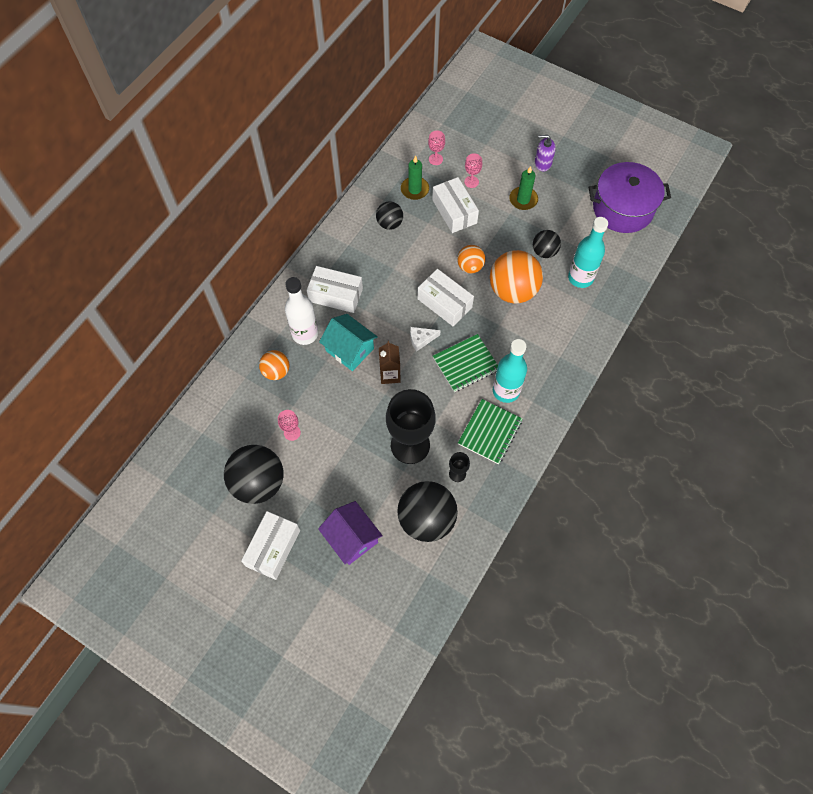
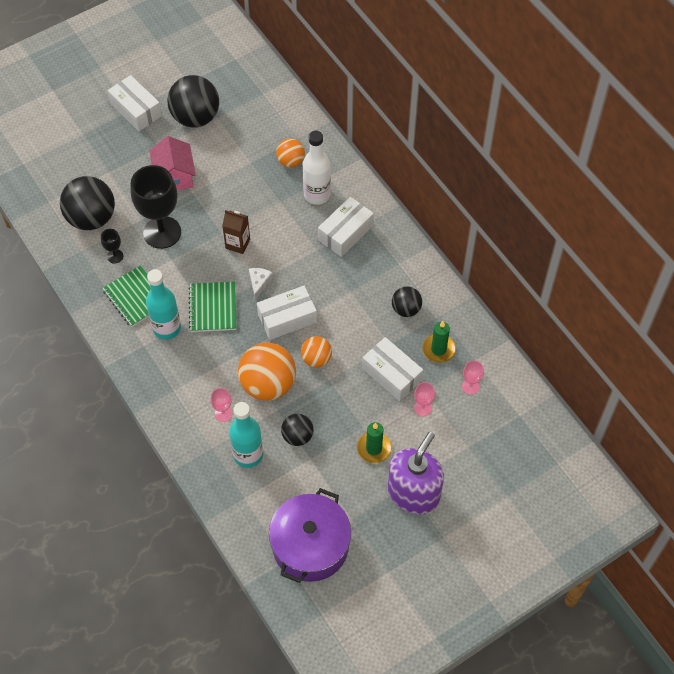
camera: 115 degrees right, 5 degrees down
pink goblet [278,410,301,441] -> pink goblet moved to [211,388,232,422]
purple house [318,501,383,565] -> none
turquoise house [319,314,378,371] -> none
white box [432,177,479,233] -> white box turned 45 degrees clockwise [362,337,423,401]
purple soap dispenser [535,135,556,171] -> purple soap dispenser [388,432,444,514], size x2.00
none -> pink house [150,136,196,190]

